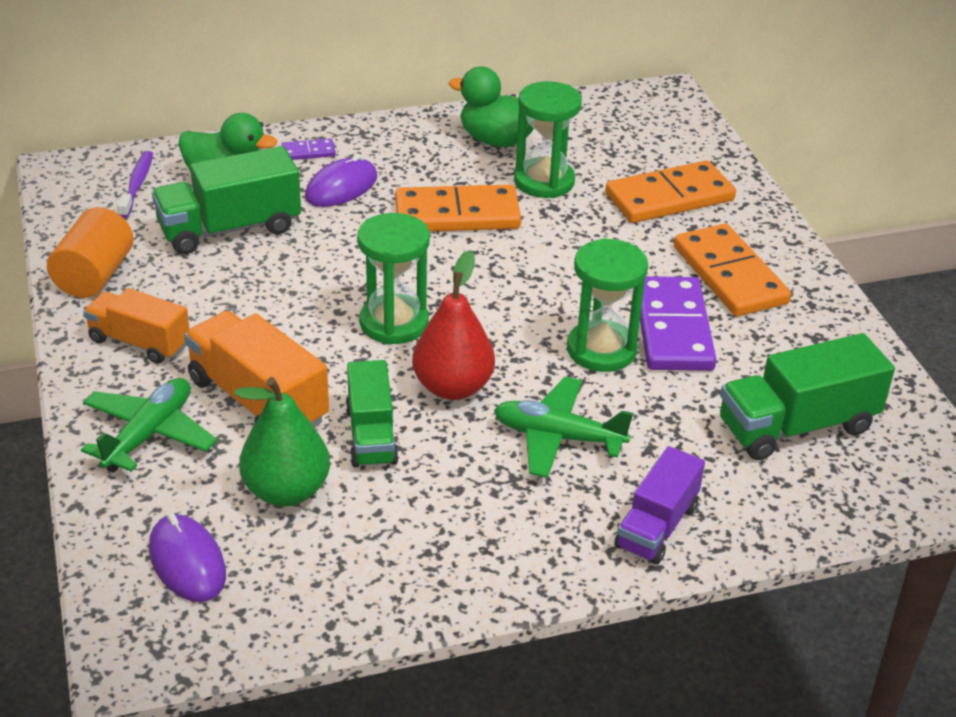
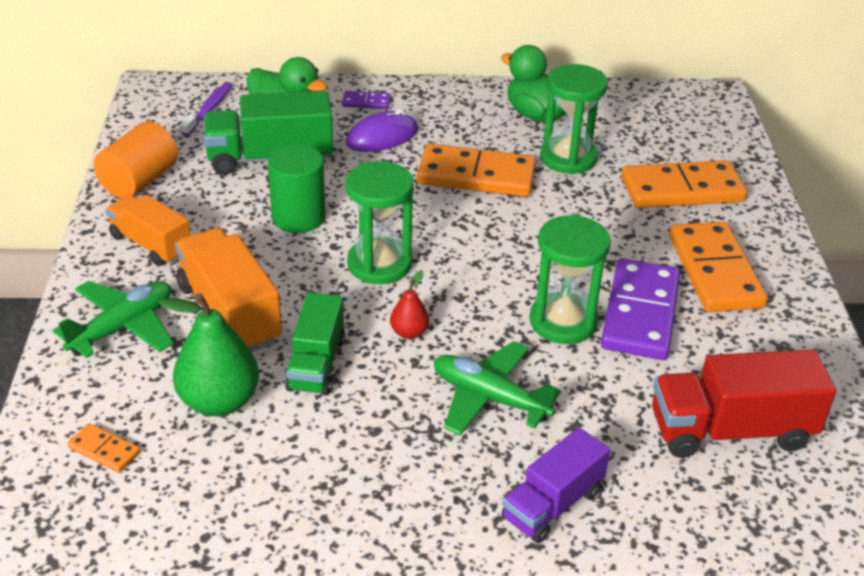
camera: 15 degrees right, 0 degrees up
purple mouse [149,514,226,602] -> orange domino [67,423,140,473]
red pear [412,250,495,400] -> red pear [390,270,429,339], size x0.50
green truck [720,333,895,460] -> red truck [652,350,836,458]
none -> green cylinder [268,145,326,233]

